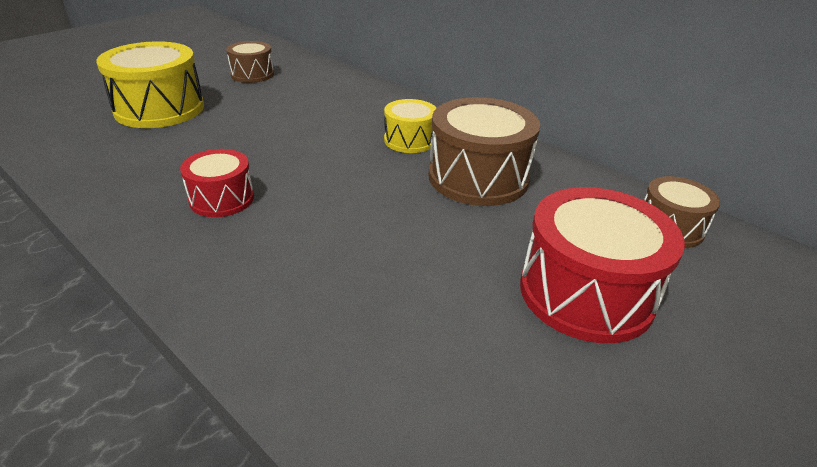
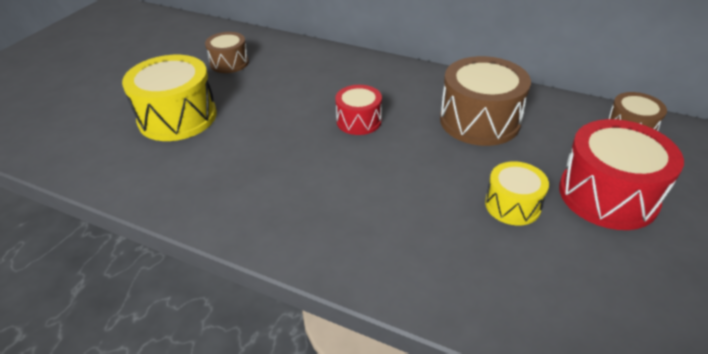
camera: 15 degrees left, 5 degrees up
red drum [180,149,254,217] -> red drum moved to [335,85,382,135]
yellow drum [384,99,436,153] -> yellow drum moved to [485,161,549,226]

